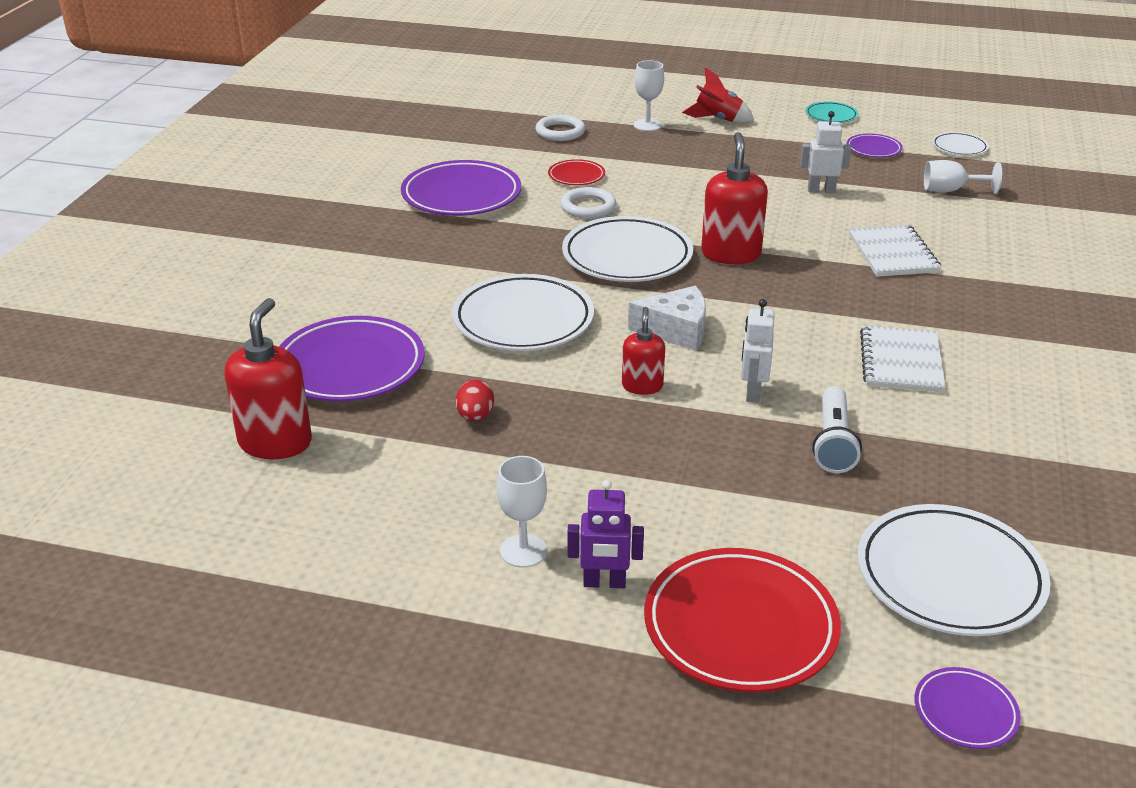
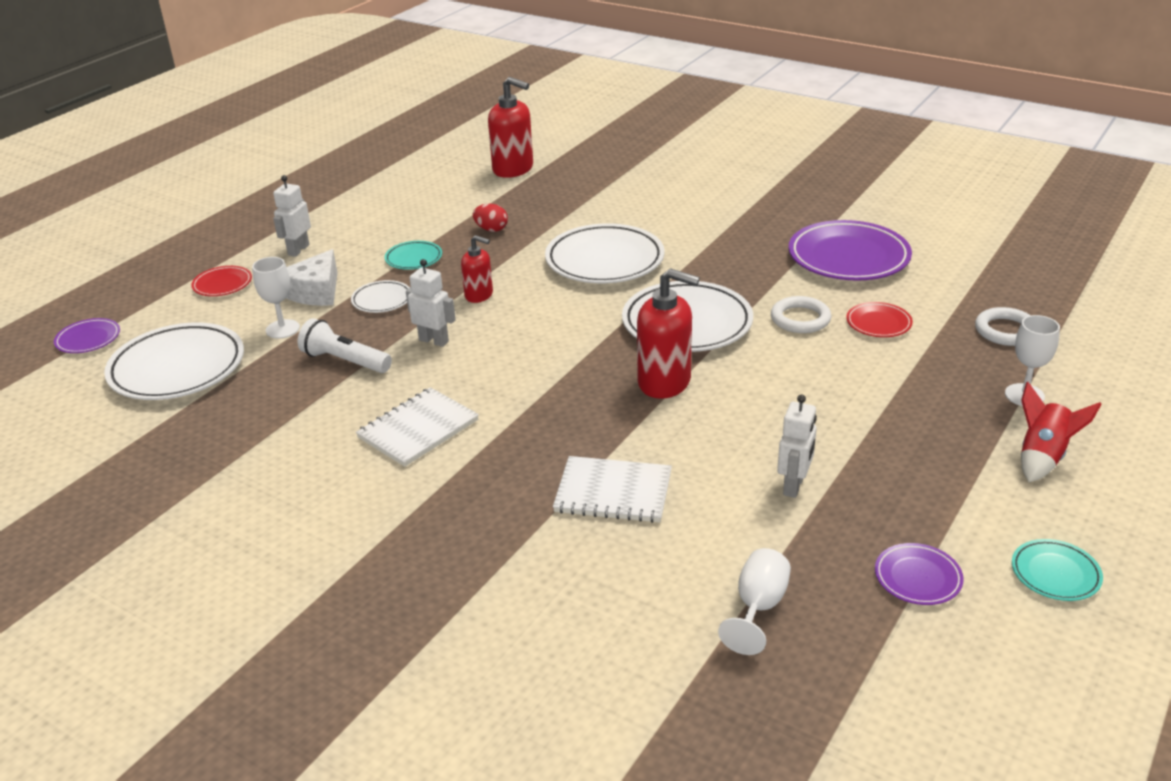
camera: 110 degrees right, 0 degrees up
purple plate [279,316,425,402] -> none
white goblet [497,456,547,568] -> white goblet moved to [252,257,300,339]
purple robot [568,480,644,588] -> white robot [273,175,311,257]
white cheese [628,286,706,351] -> white cheese moved to [286,249,338,306]
red plate [644,548,841,692] -> red plate [191,266,252,296], size x0.49
white notebook [860,325,946,392] -> white notebook turned 75 degrees counterclockwise [356,387,479,467]
white plate [932,132,989,156] -> white plate moved to [351,280,410,313]
none -> turquoise plate [385,241,442,270]

